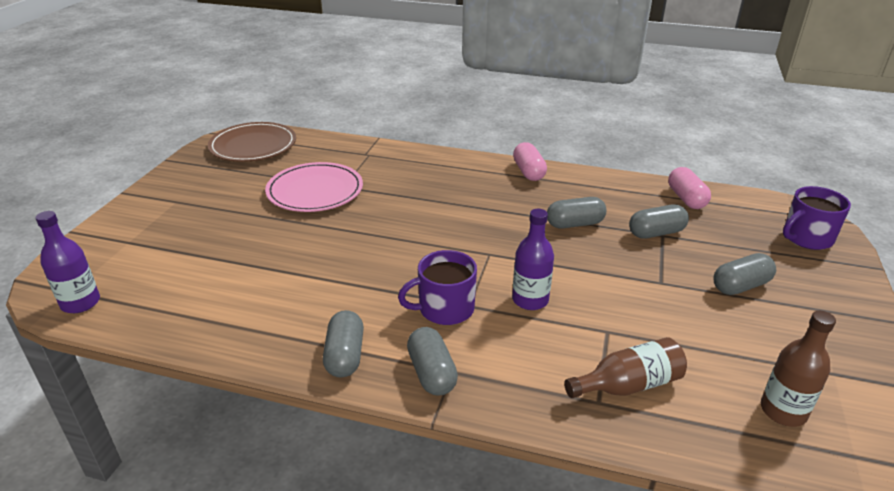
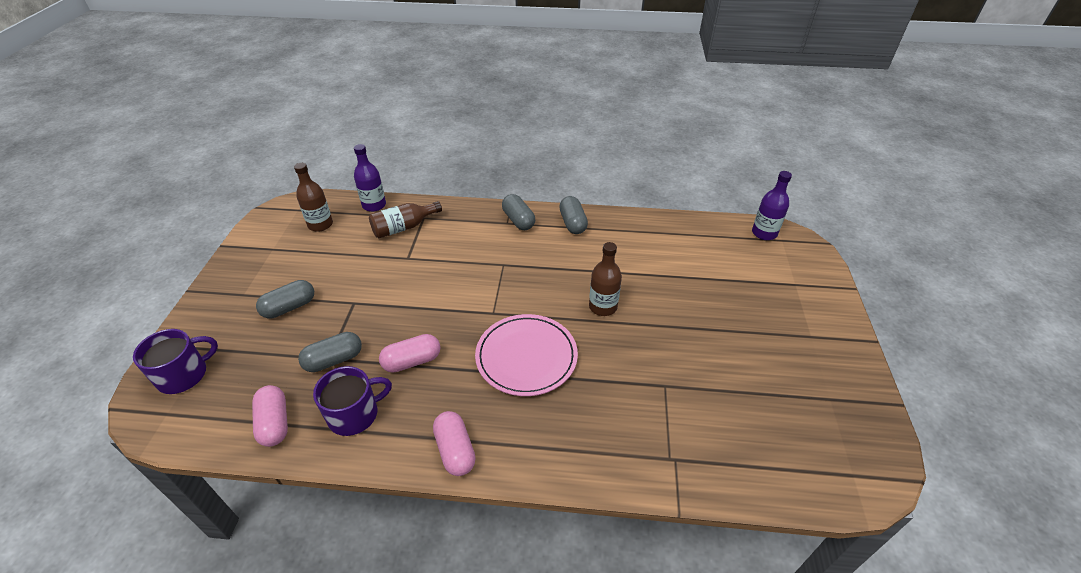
camera: 170 degrees right, 10 degrees up
brown plate [208,122,296,162] -> none
pink plate [265,162,363,212] -> pink plate moved to [475,314,578,396]
purple mug [398,250,477,325] -> purple mug moved to [313,366,392,436]
purple bottle [512,209,554,310] -> purple bottle moved to [354,144,386,212]
grey capsule [547,197,607,229] -> pink capsule [379,334,441,373]
none -> brown bottle [589,242,622,316]

